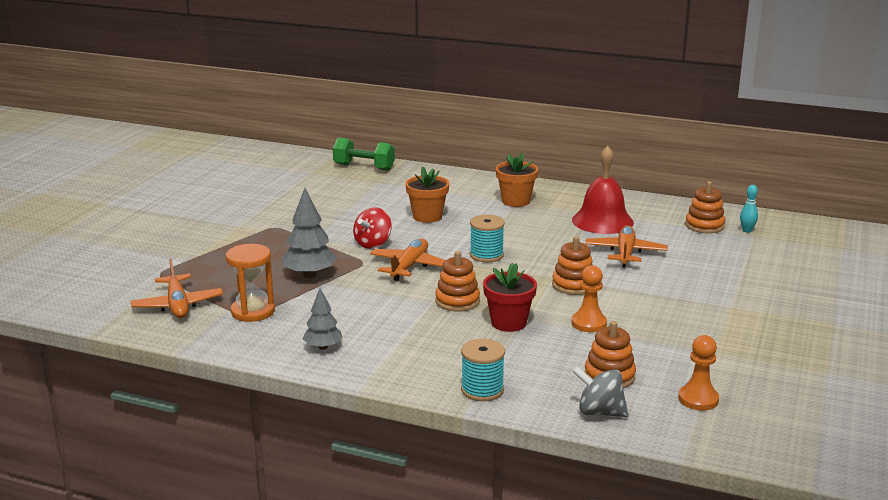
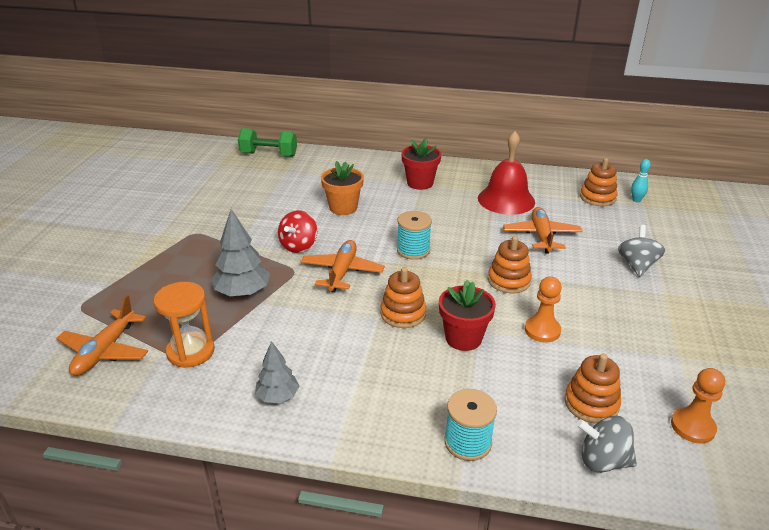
camera: 10 degrees left, 10 degrees up
orange plane [131,259,223,318] -> orange plane turned 45 degrees clockwise [56,295,148,376]
orange flower pot [496,153,538,207] -> red flower pot [401,138,442,190]
none -> grey spinning top [618,225,665,277]

